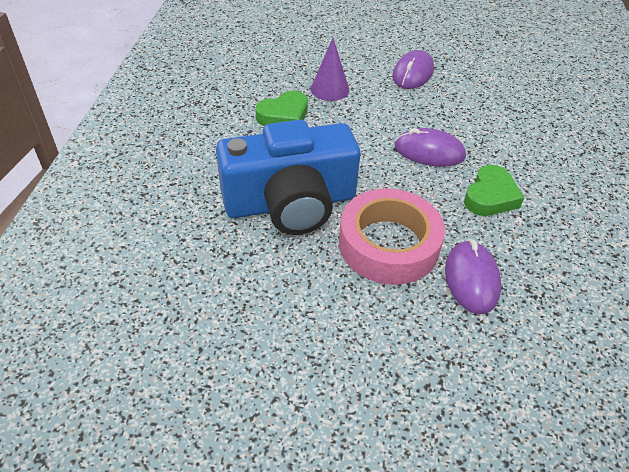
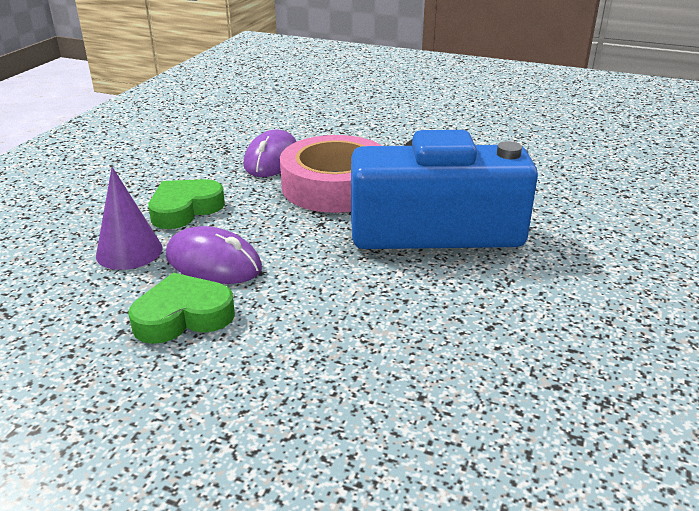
camera: 165 degrees left, 15 degrees down
green heart [255,91,308,126] -> green heart moved to [128,273,235,344]
purple cone [311,38,349,101] -> purple cone moved to [96,167,162,270]
purple mouse [392,50,434,89] -> none

